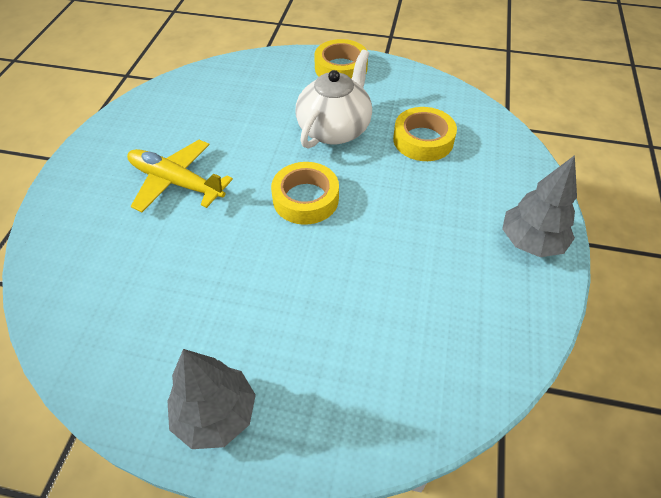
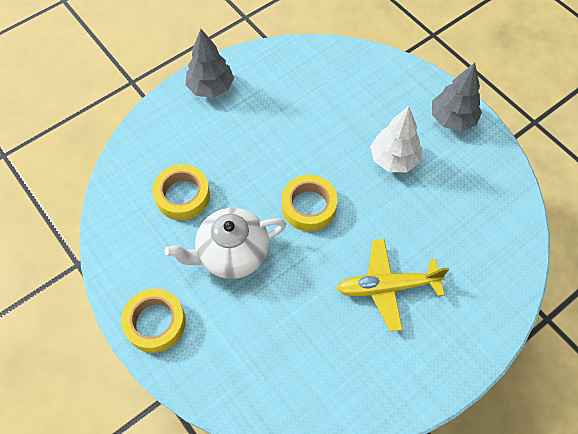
camera: 140 degrees left, 10 degrees up
yellow plane [127,140,233,212] -> yellow plane turned 105 degrees clockwise [336,239,449,332]
none -> white tree [370,106,422,172]

